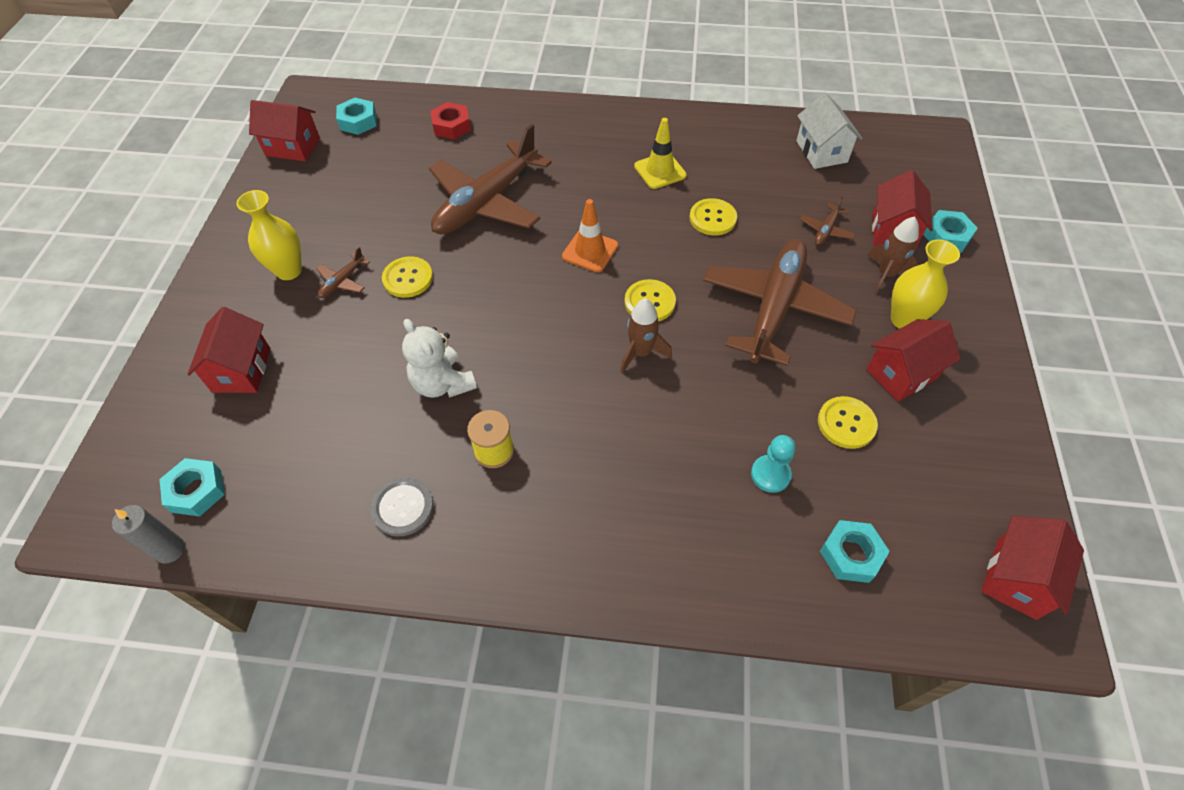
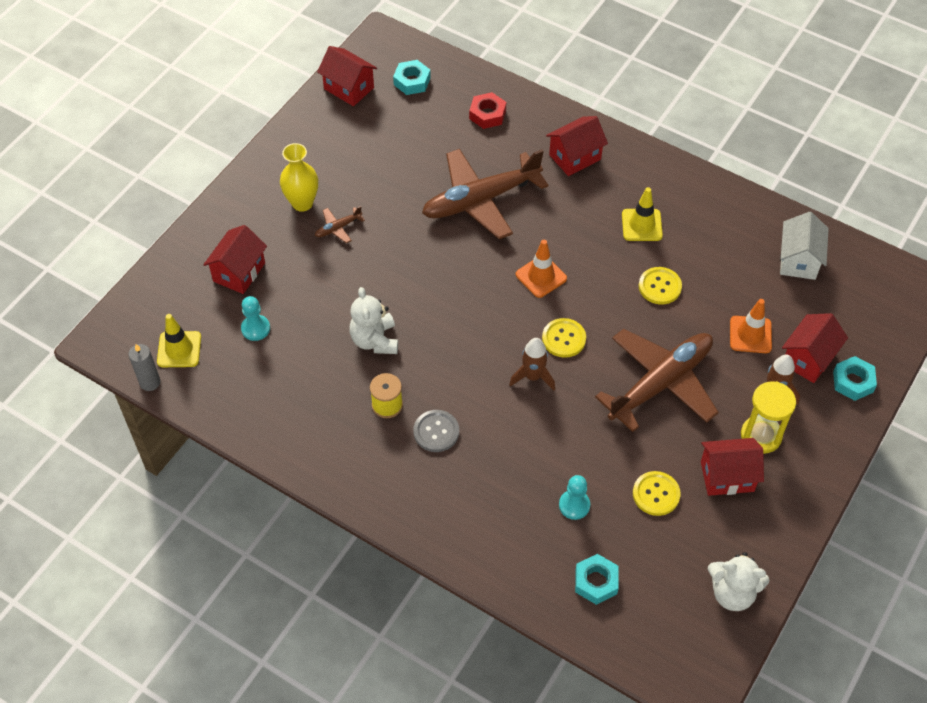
camera: 25 degrees right, 0 degrees up
turquoise nut [159,458,225,516] -> yellow traffic cone [157,314,201,367]
grey button [371,477,434,536] -> grey button moved to [414,410,459,452]
yellow button [382,256,433,298] -> none
brown plane [800,197,856,245] -> orange traffic cone [730,299,772,353]
yellow vase [891,239,960,329] -> yellow hourglass [741,381,796,454]
red house [981,516,1084,620] -> red house moved to [546,116,608,176]
none -> turquoise pawn [241,296,270,341]
none -> white teddy bear [708,552,769,611]

